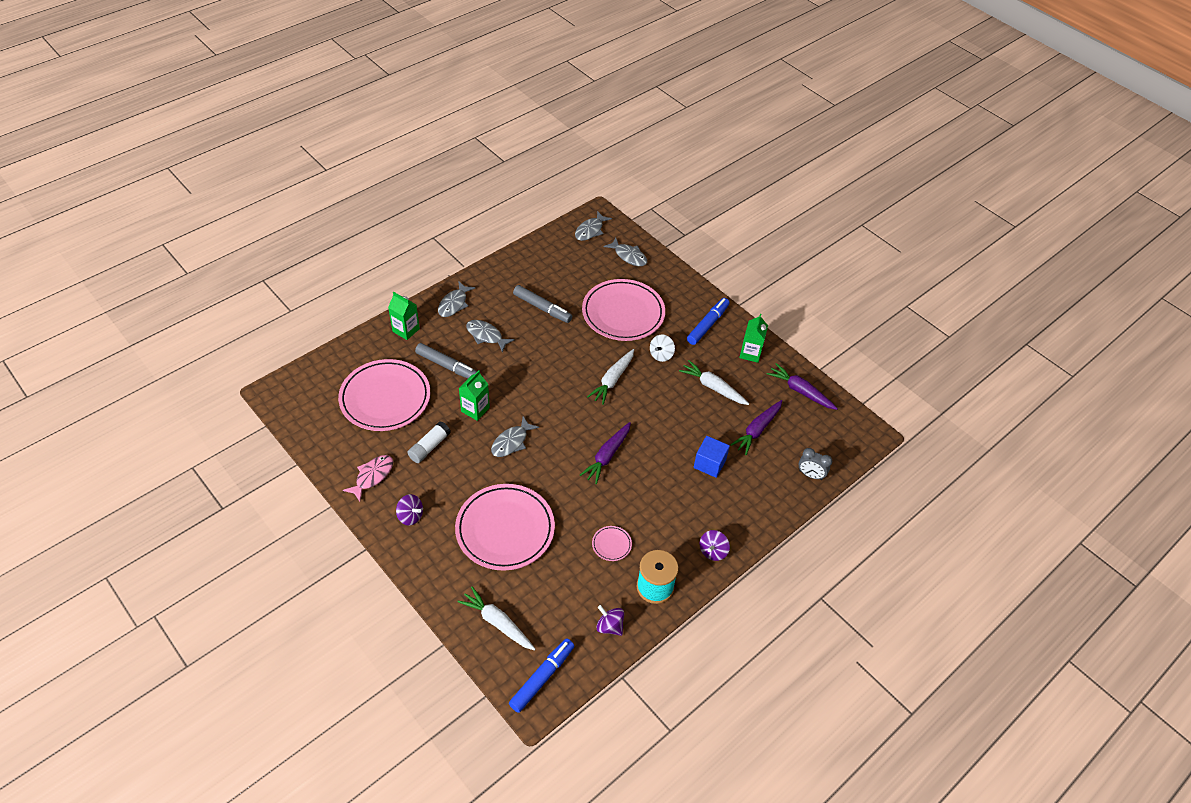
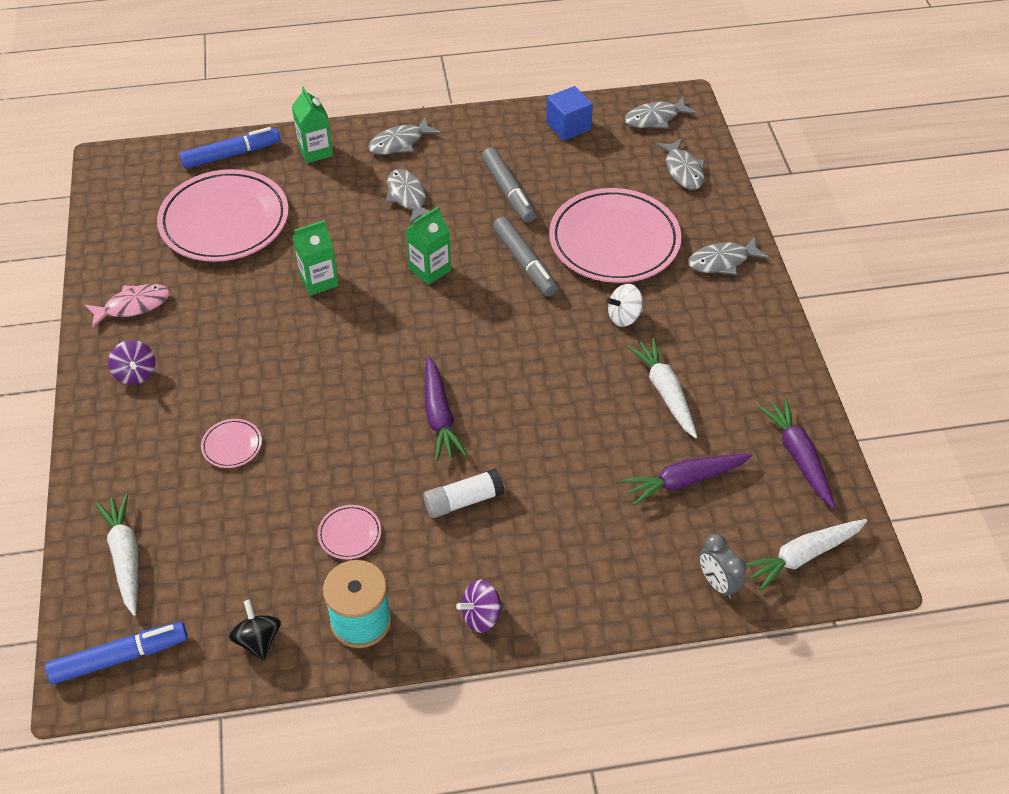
camera: 35 degrees right, 0 degrees up
white glue stick [407,421,451,463] -> white glue stick moved to [423,469,505,518]
grey marker [415,343,477,378] -> grey marker moved to [493,217,558,296]
pink plate [455,484,555,571] -> pink plate [201,419,262,468], size x0.40
grey fish [491,416,539,457] -> grey fish moved to [688,236,769,275]
purple carrot [580,422,631,484] -> purple carrot turned 75 degrees counterclockwise [425,356,467,461]
white carrot [587,349,634,405] -> white carrot moved to [746,519,867,591]
purple spinning top [596,605,624,636] -> black spinning top [229,600,281,661]
blue marker [687,298,730,345] -> blue marker moved to [180,127,280,169]
blue cube [694,436,730,478] -> blue cube moved to [546,86,593,141]
green carton [739,314,768,363] -> green carton moved to [405,207,451,285]

